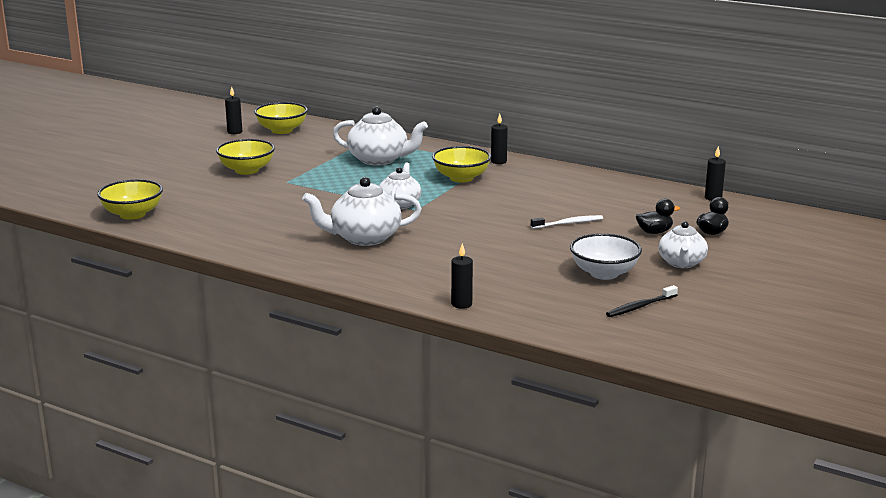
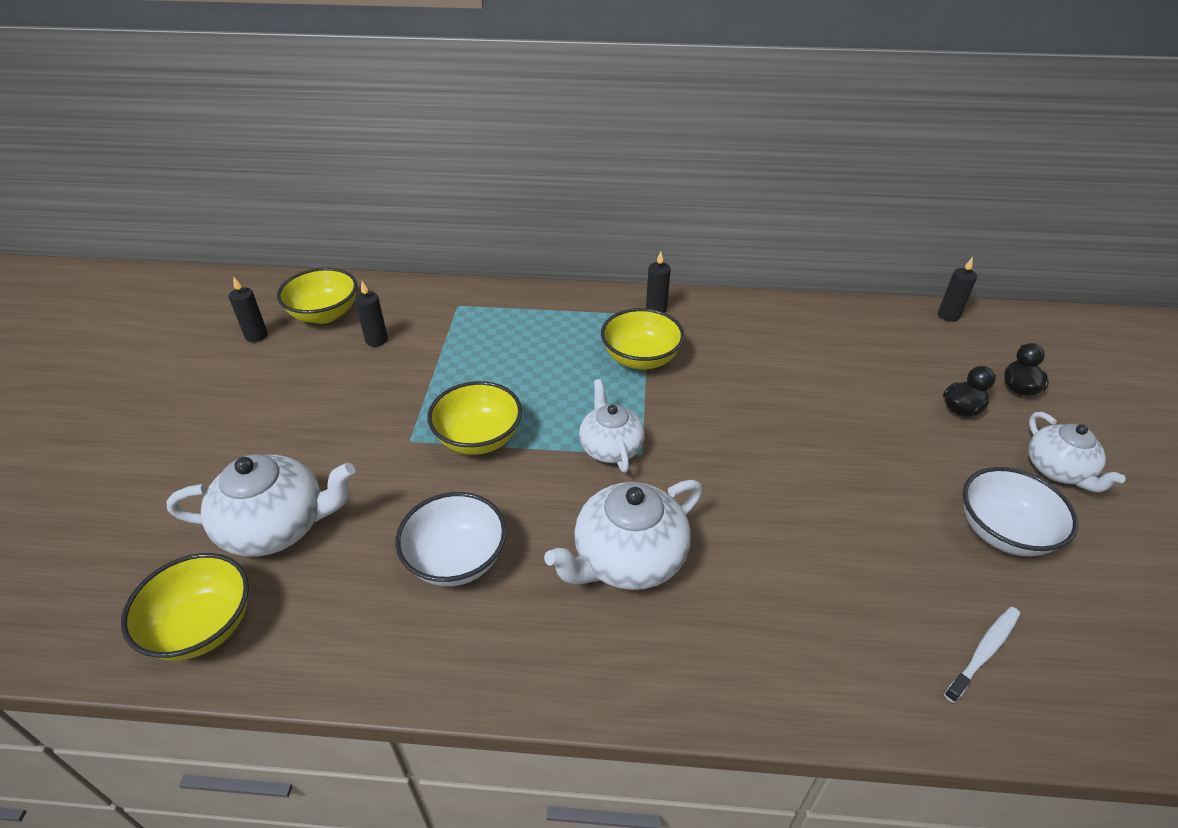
camera: 25 degrees left, 20 degrees up
yellow bowl [216,139,275,175] -> yellow bowl moved to [427,381,522,455]
white teapot [333,106,428,166] -> white teapot moved to [166,454,355,557]
black candle [451,243,473,309] -> black candle moved to [355,281,388,347]
white toothbrush [531,215,603,229] -> white toothbrush moved to [944,607,1020,703]
black toothbrush [606,285,678,317] -> none
none -> white bowl [396,492,507,586]

